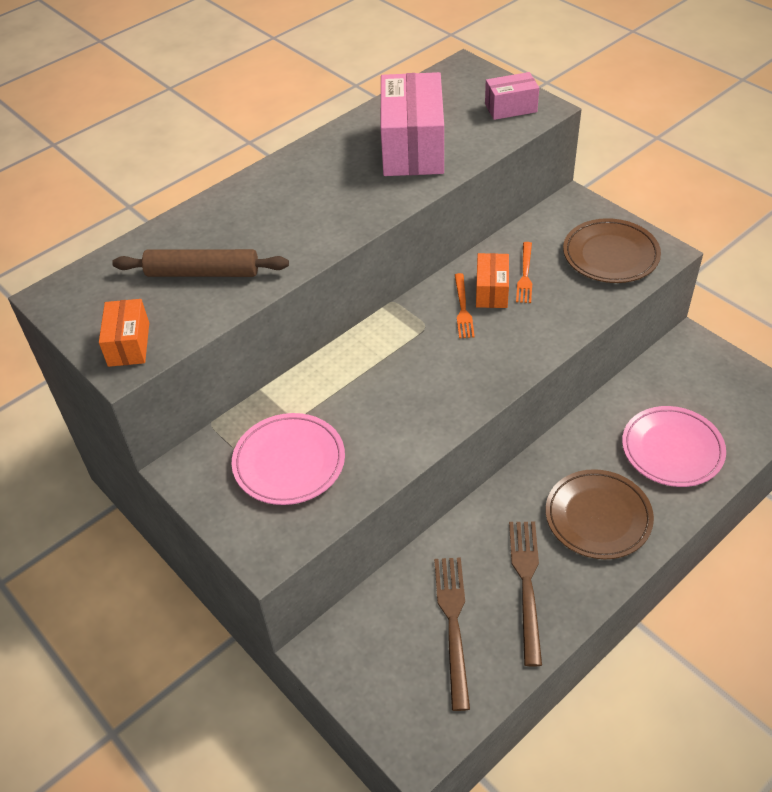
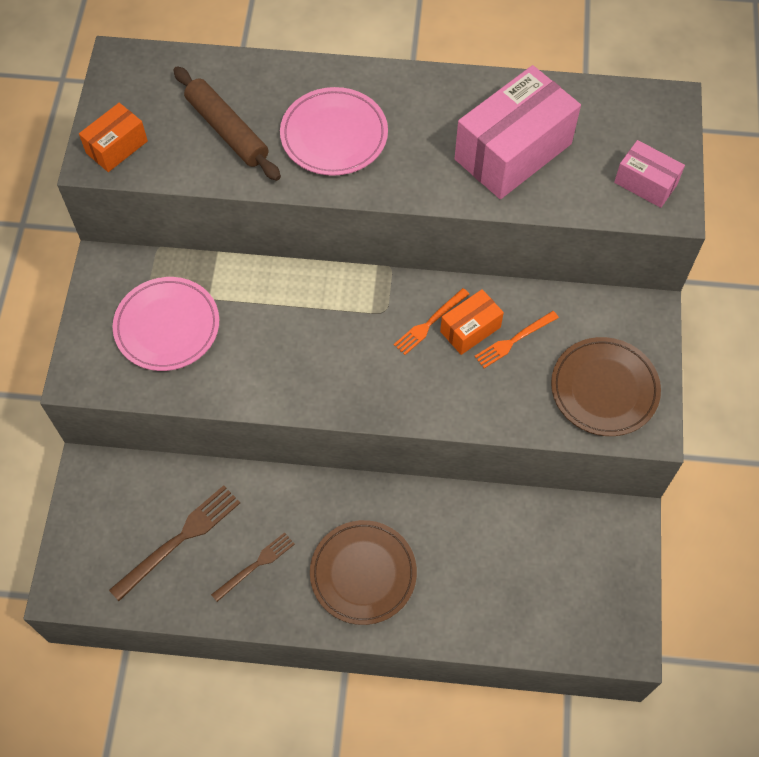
camera: 45 degrees right, 15 degrees up
brown fork [509,522,542,666] -> brown fork [211,532,295,602], size x0.62
pink plate [622,406,726,487] -> pink plate moved to [280,87,388,176]

